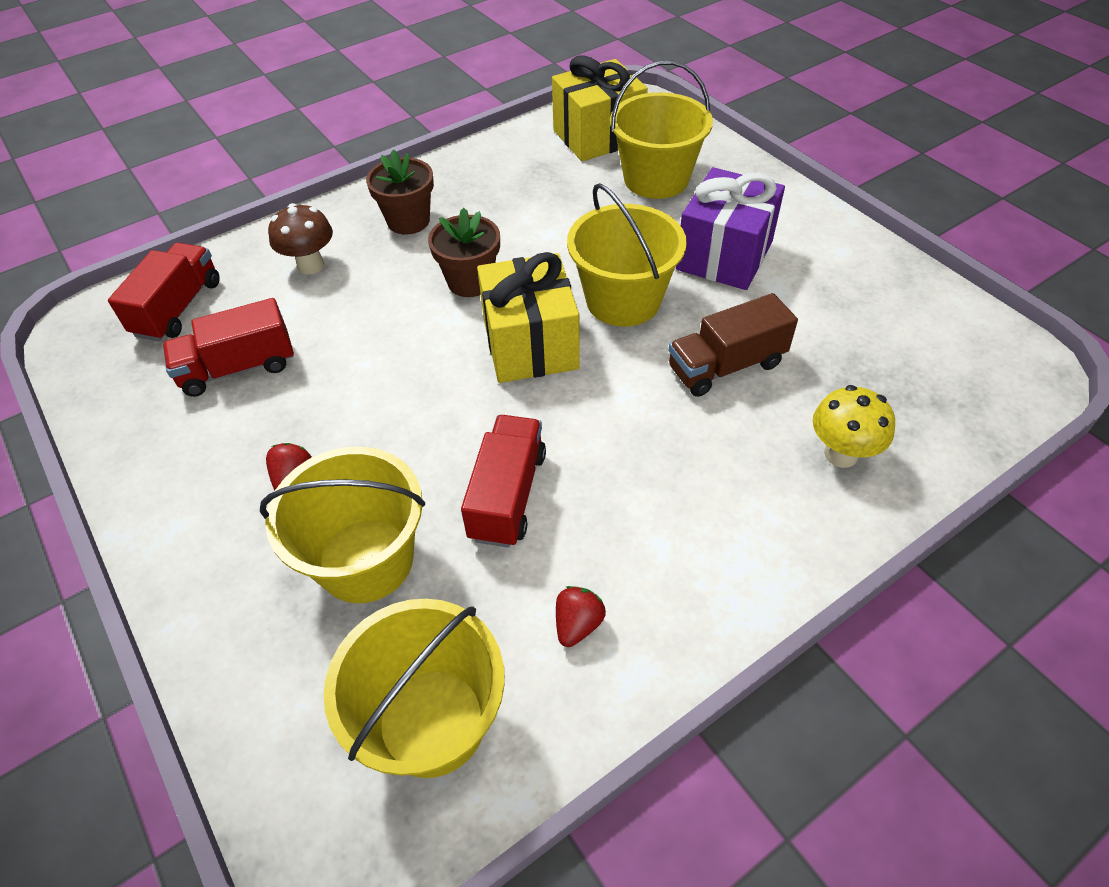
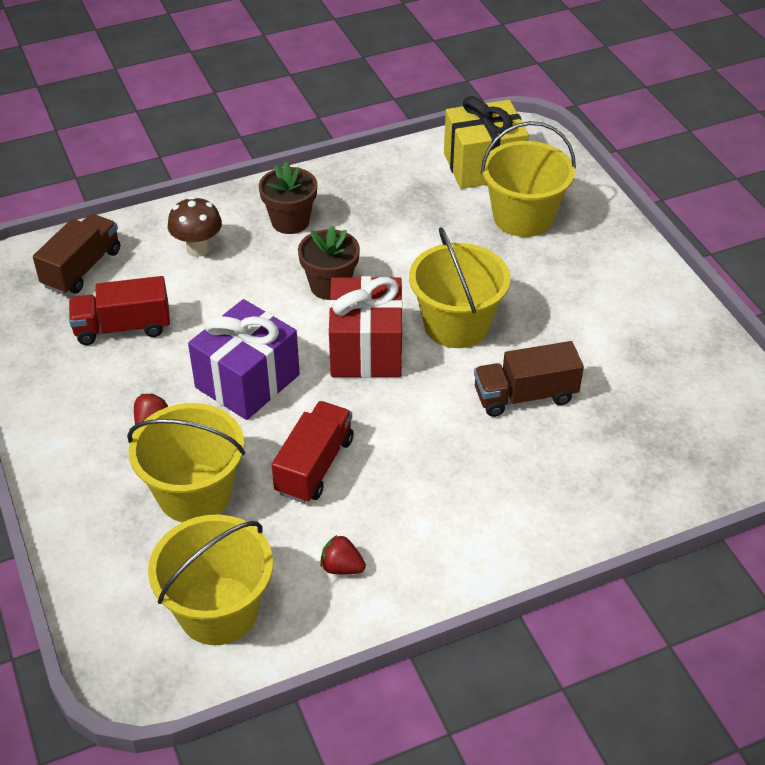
camera: 10 degrees right, 5 degrees down
red truck [108,243,220,341] -> brown truck [33,214,120,295]
yellow gift [477,252,580,383] -> red gift [329,276,403,378]
red strawberry [556,586,606,647] -> red strawberry turned 105 degrees counterclockwise [320,535,366,574]
purple gift [676,167,785,290] -> purple gift moved to [188,299,300,420]
yellow mushroom [813,385,895,468] -> none

